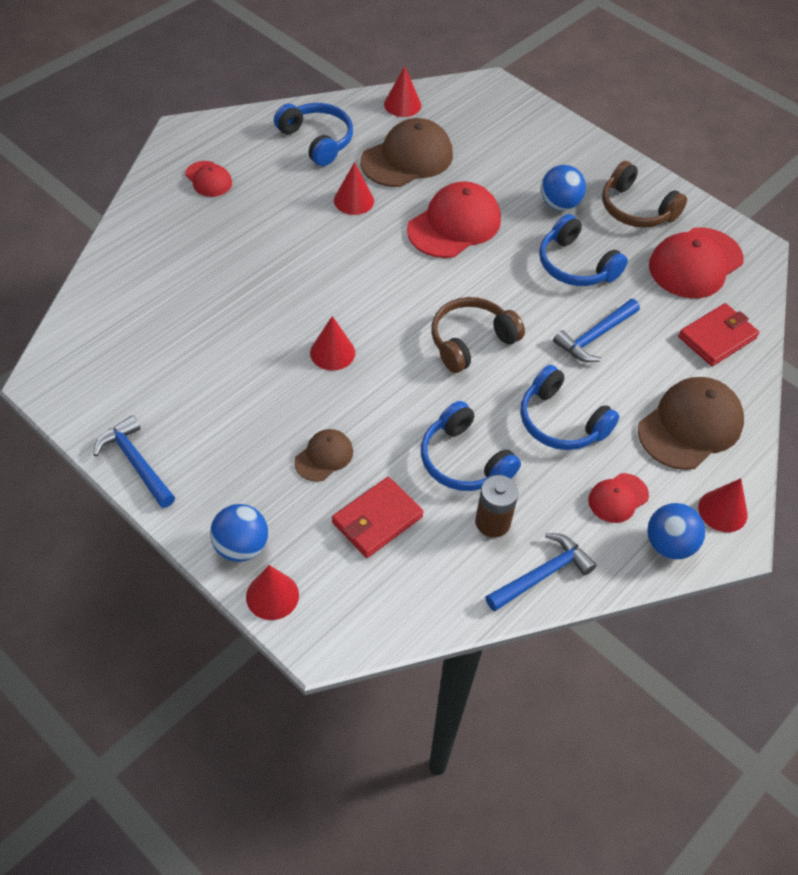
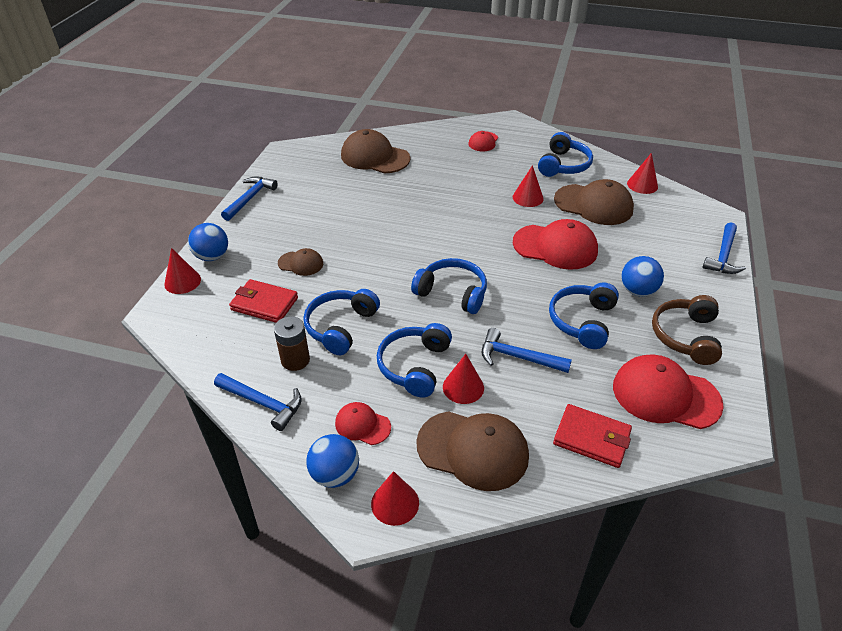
camera: 65 degrees right, 10 degrees down
red cone [310,316,355,371] -> red cone moved to [443,354,484,404]
brown headphones [431,297,525,373] -> blue headphones [411,258,487,314]
none -> brown cap [341,129,410,174]
none -> blue hammer [702,222,746,274]

